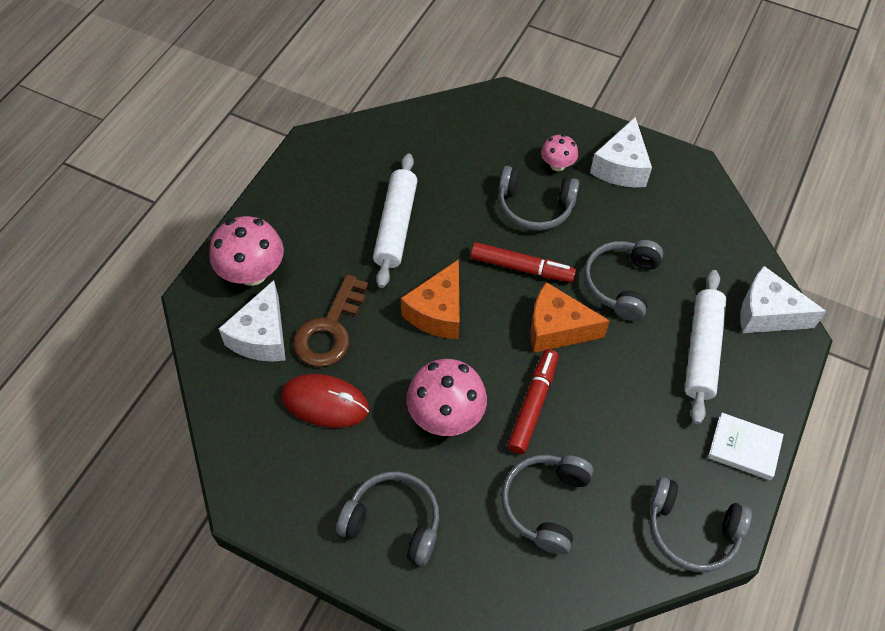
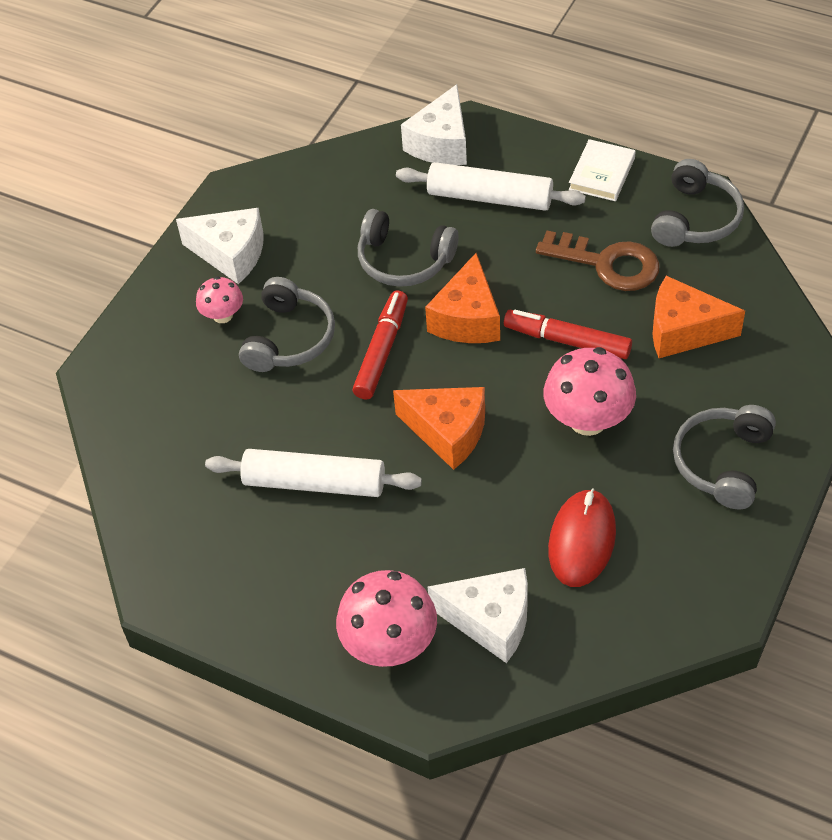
camera: 85 degrees left, 5 degrees down
brown key [293,274,369,367] -> brown key moved to [536,231,660,291]
grey headphones [501,455,593,555] -> orange cheese [652,276,745,358]

